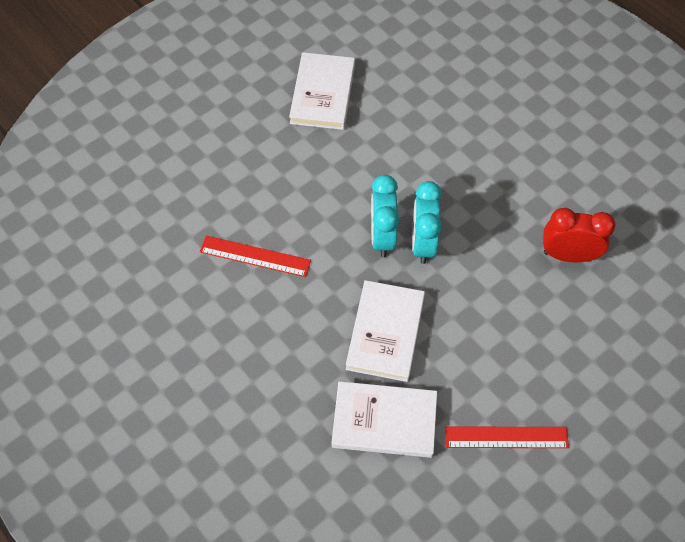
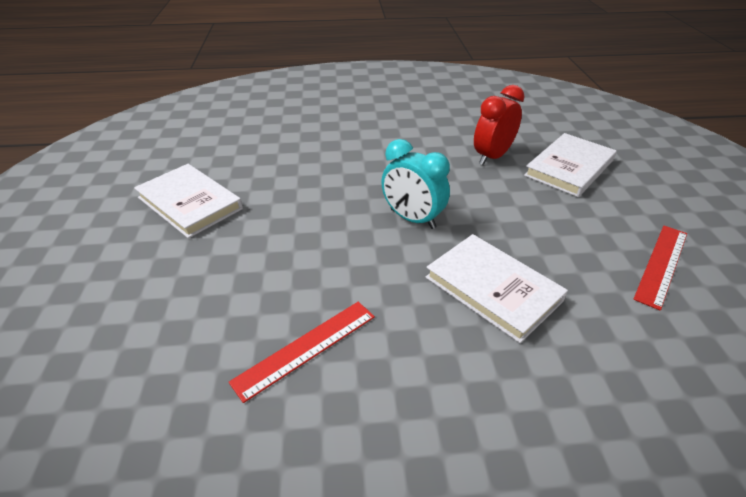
camera: 55 degrees left, 20 degrees down
white book [332,381,437,458] -> white book moved to [524,133,617,197]
turquoise clock [371,175,399,257] -> none

